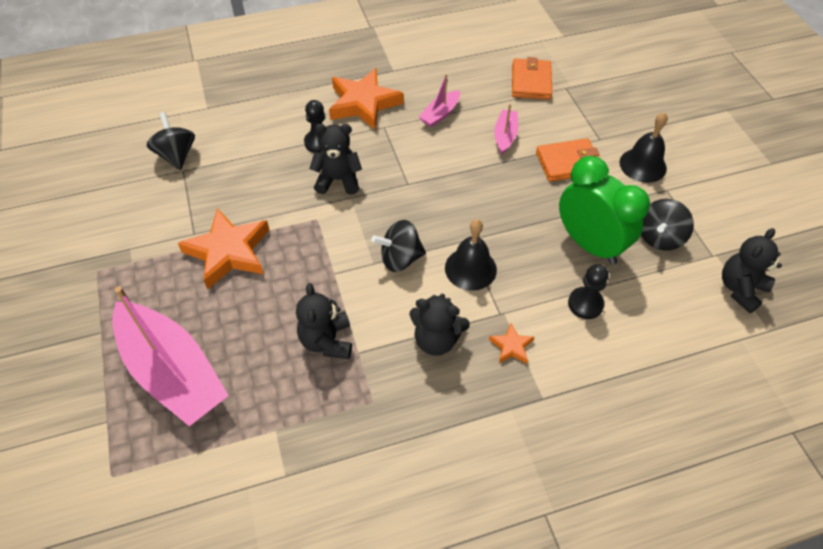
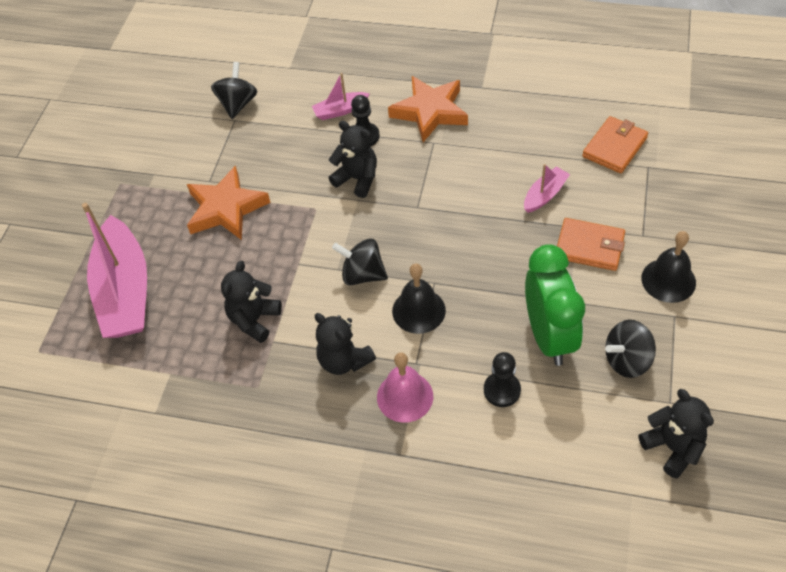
camera: 35 degrees right, 0 degrees up
pink boat [419,74,460,127] -> pink boat moved to [312,73,370,120]
orange star [489,323,534,364] -> pink bell [377,352,433,423]
black teddy bear [722,228,782,313] -> black teddy bear turned 75 degrees clockwise [639,389,714,479]

